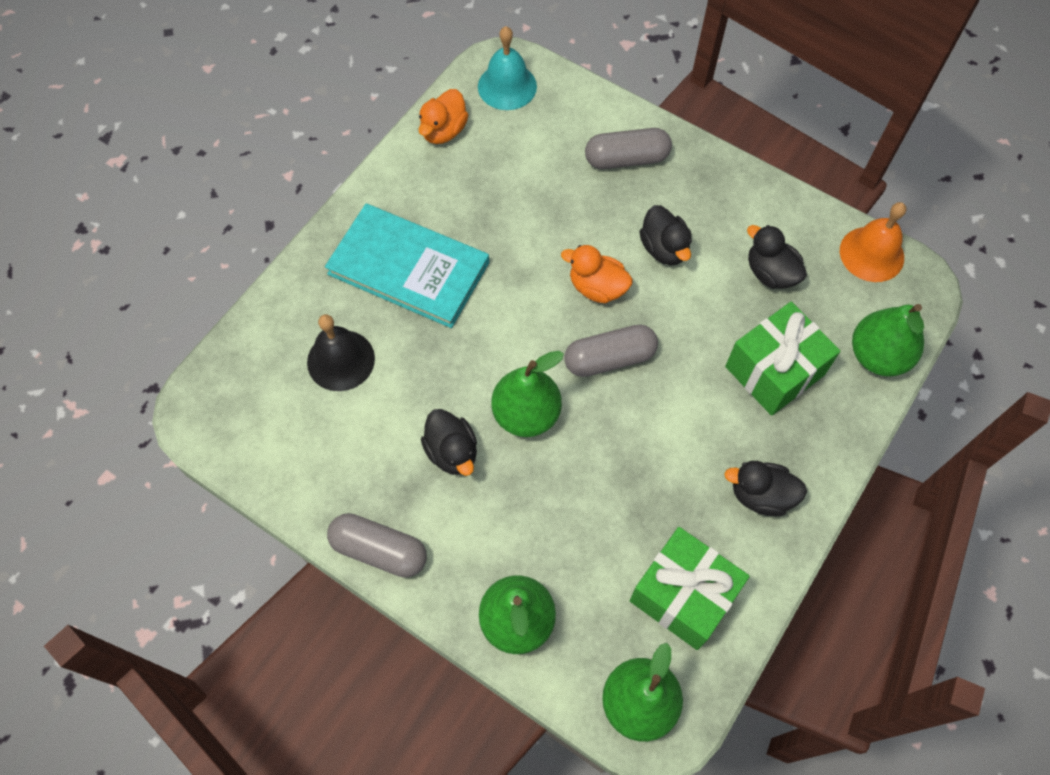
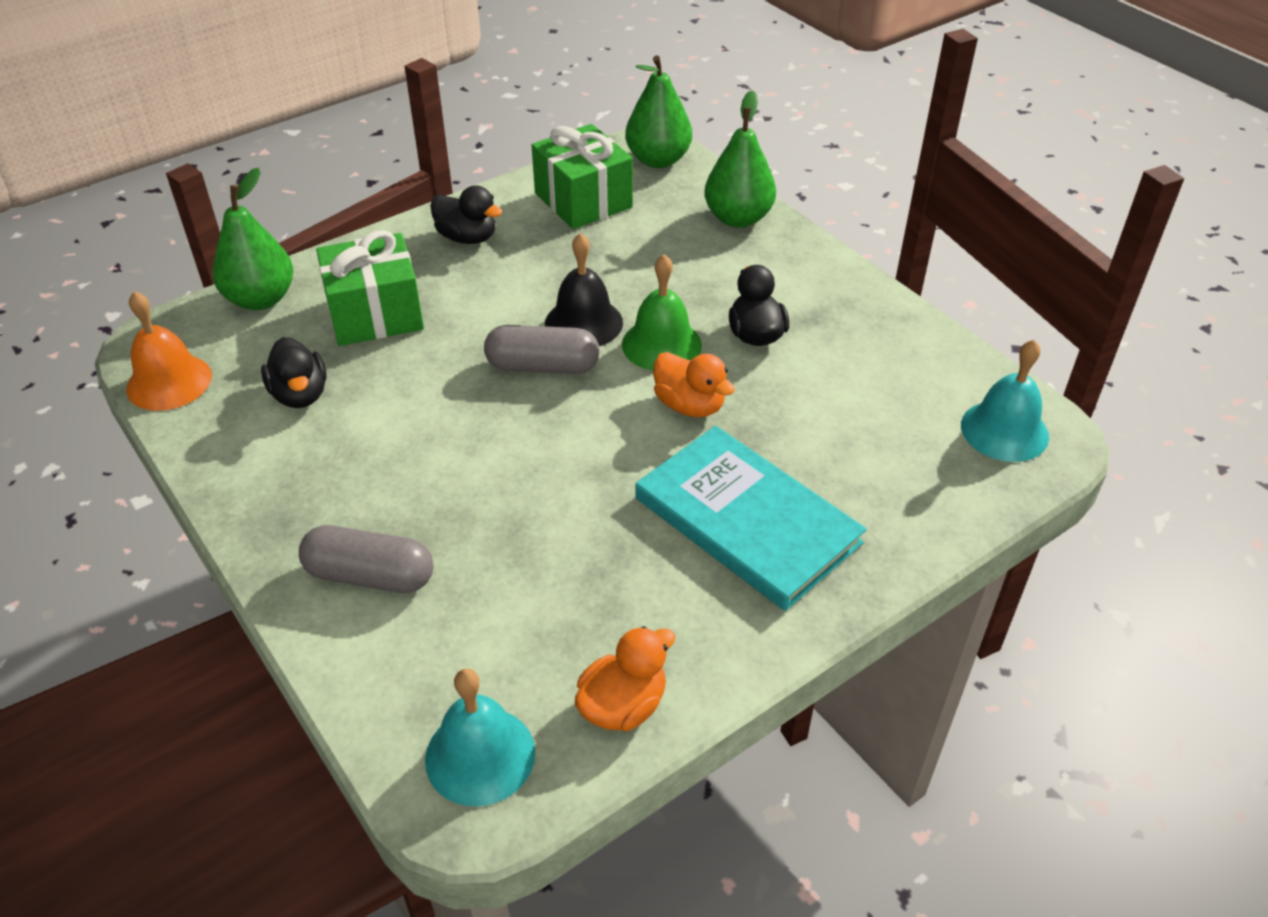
camera: 160 degrees left, 20 degrees down
black bell [307,314,375,391] -> black bell moved to [545,233,623,346]
grey capsule [327,513,427,578] -> none
green pear [491,351,564,437] -> green bell [622,254,702,371]
orange duck [561,245,633,303] -> orange duck moved to [653,352,735,417]
black duck [639,205,692,265] -> none
none -> turquoise bell [961,340,1049,462]

